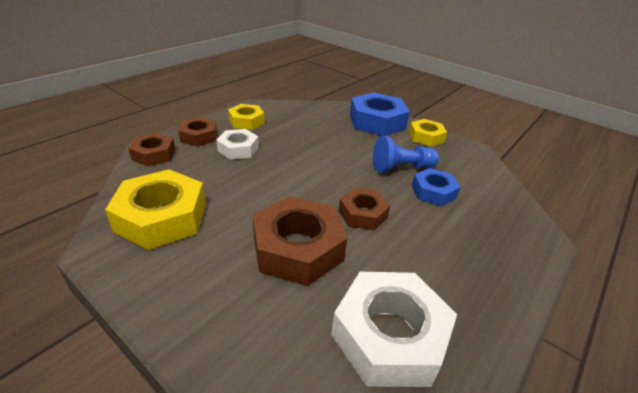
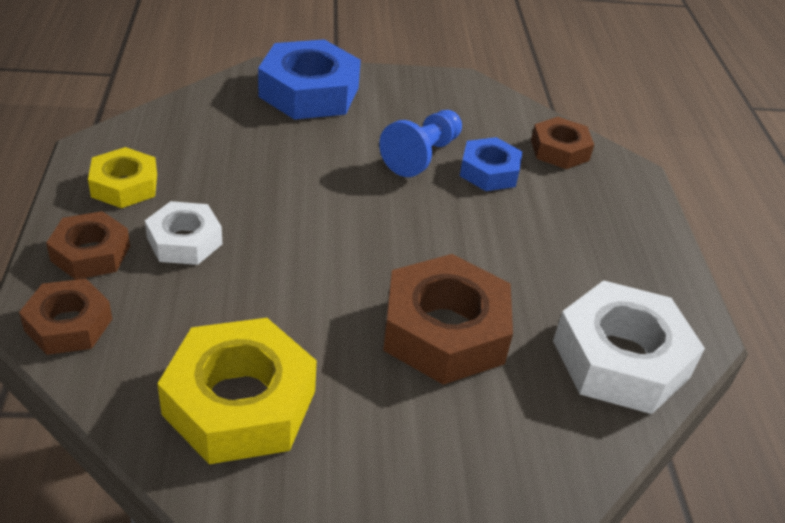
camera: 45 degrees left, 5 degrees up
brown nut [339,188,390,230] -> brown nut moved to [531,117,594,169]
yellow nut [409,119,447,147] -> none

